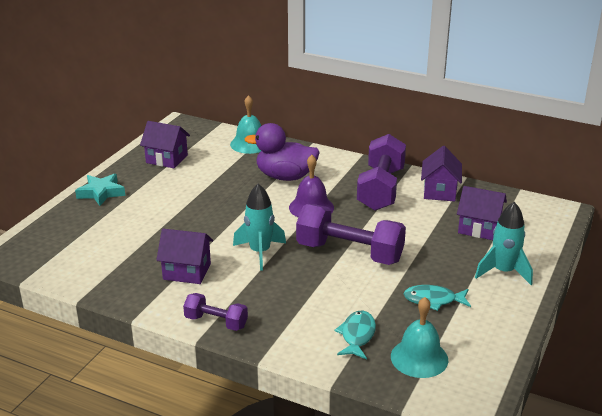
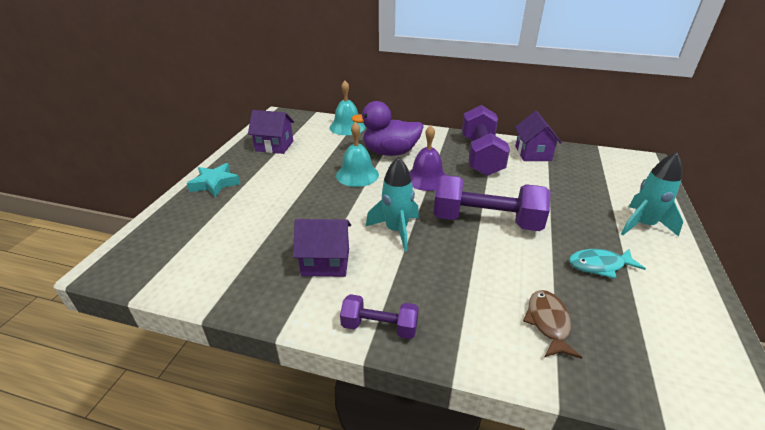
camera: 10 degrees left, 5 degrees up
turquoise fish [334,311,376,360] -> brown fish [523,290,582,359]
turquoise bell [391,297,448,378] -> turquoise bell moved to [336,122,379,187]
purple house [457,186,507,240] -> none

